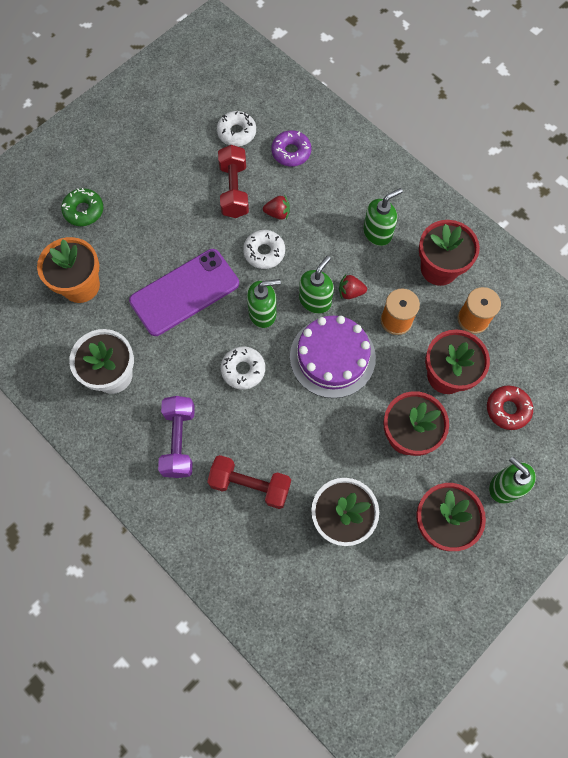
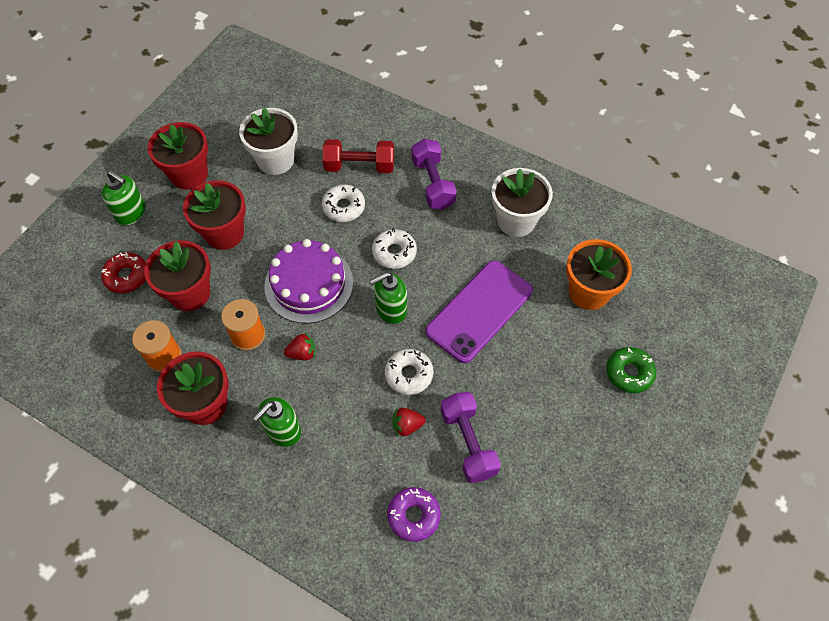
camera: 165 degrees right, 10 degrees down
white donut [217,111,256,146] -> white donut moved to [322,185,365,222]
red dumbbell [218,145,249,218] -> purple dumbbell [440,392,501,483]
green soap dispenser [299,256,334,314] -> none

